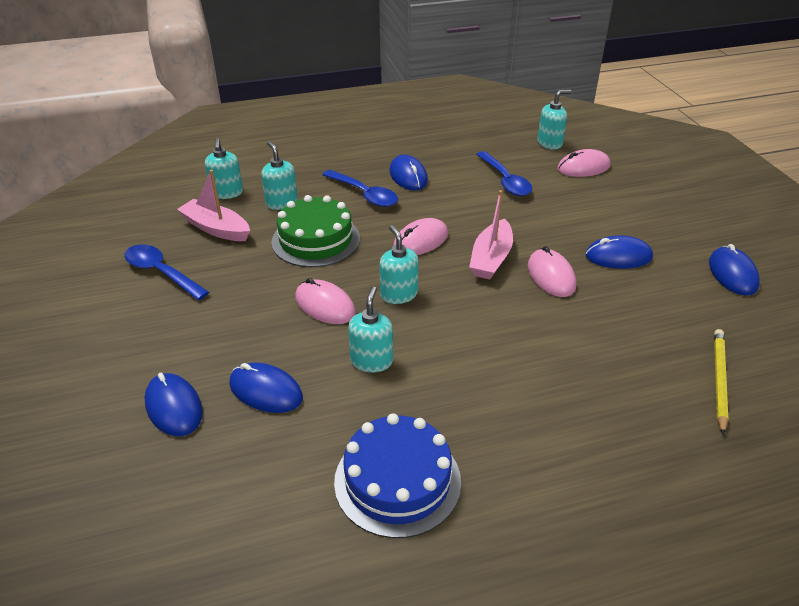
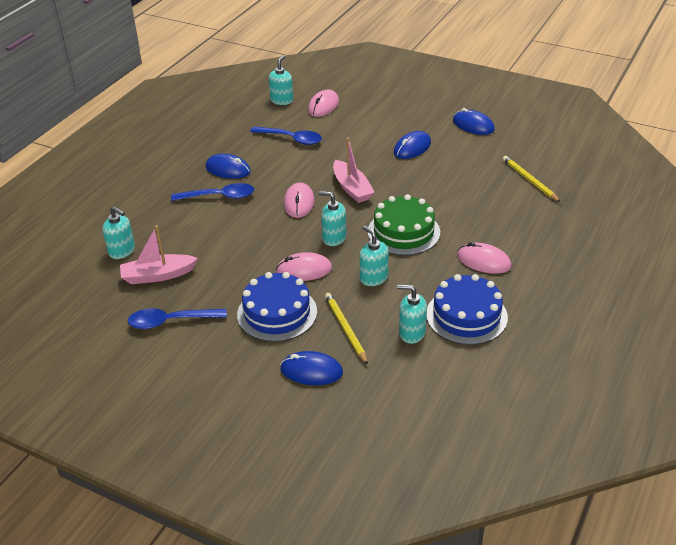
camera: 45 degrees left, 0 degrees up
blue mouse [229,362,303,413] -> yellow pencil [325,293,368,365]
turquoise soap dispenser [261,141,298,210] -> turquoise soap dispenser moved to [397,284,427,344]
green cake [272,195,360,267] -> green cake moved to [368,194,440,256]
pink mouse [528,246,576,297] -> pink mouse moved to [457,242,512,274]
none -> blue cake [237,272,317,342]

